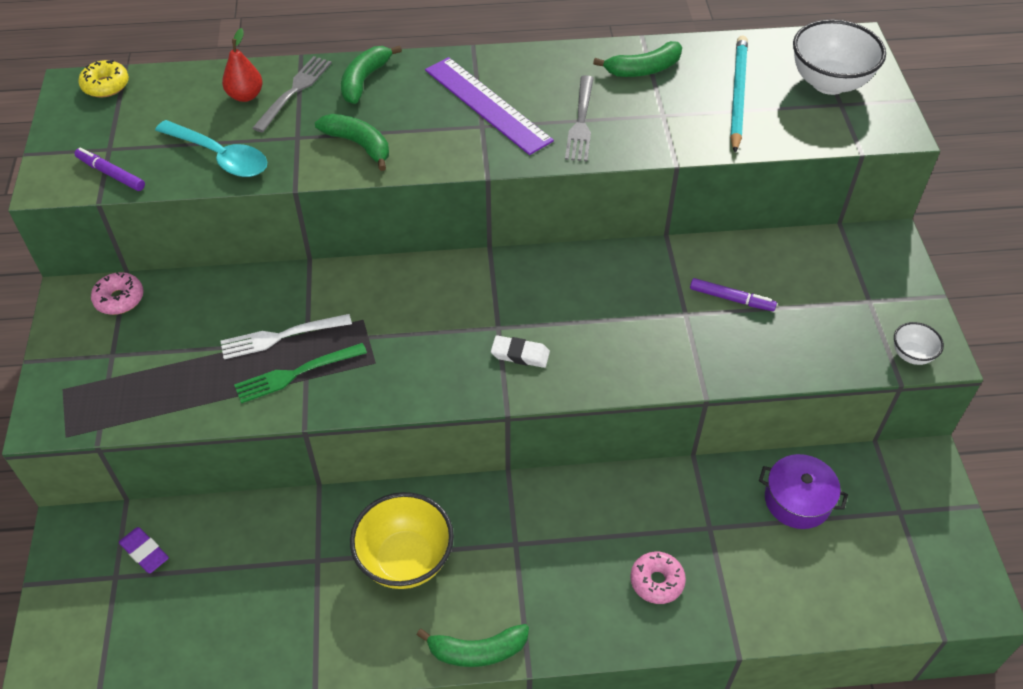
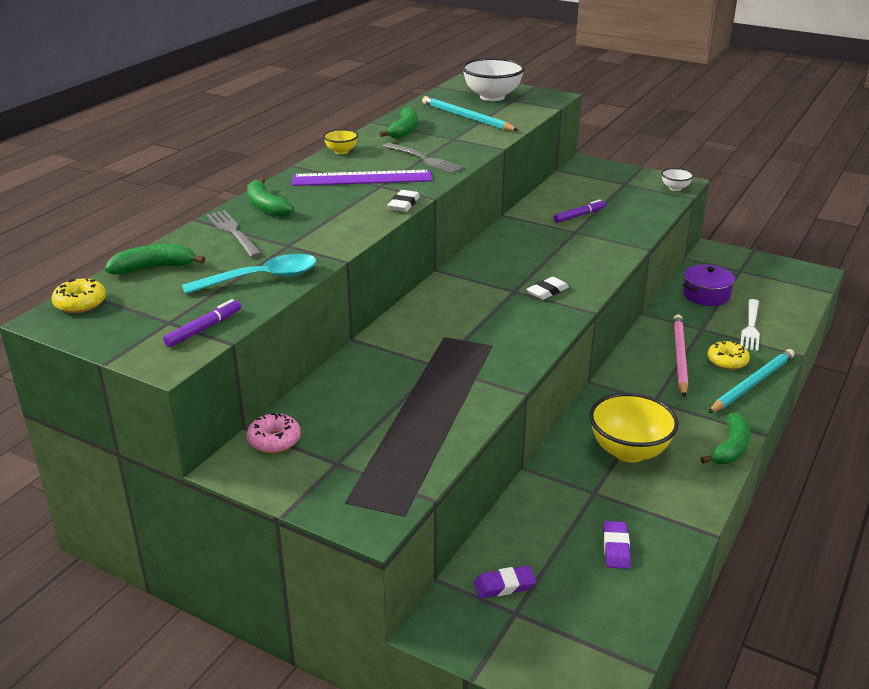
camera: 55 degrees left, 20 degrees down
purple marker [74,148,145,191] -> purple marker turned 150 degrees clockwise [163,299,241,347]
white fork [220,314,352,359] -> white fork moved to [740,299,760,351]
red pear [222,28,263,102] -> none
green fork [234,343,367,403] -> none
green banana [315,114,389,171] -> green banana moved to [105,244,205,275]
pink donut [630,552,686,604] -> yellow donut [707,341,750,370]
none -> yellow bowl [323,129,358,154]
none -> white eraser [387,190,420,212]
none -> purple eraser [603,521,631,569]
none -> pink pencil [673,314,688,397]
none -> turquoise pencil [708,349,795,413]

